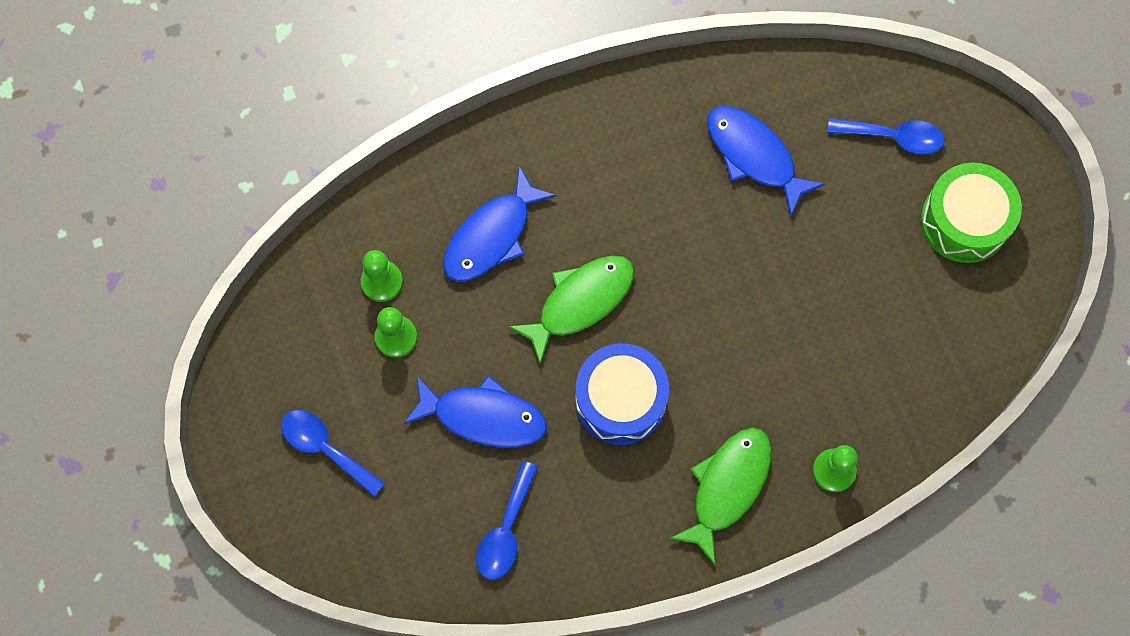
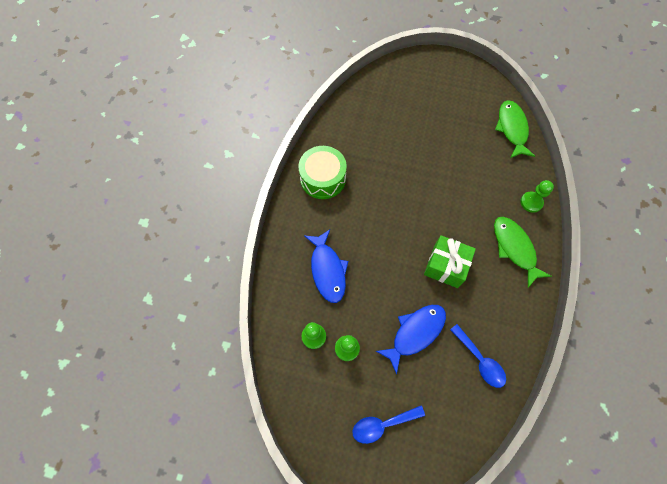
camera: 55 degrees left, 5 degrees down
green fish [508,255,634,364] -> green fish moved to [495,100,535,158]
blue drum [575,343,669,445] -> green gift [424,235,476,288]
blue fish [707,106,825,216] -> none
blue spoon [827,118,945,154] -> none
green drum [921,163,1022,263] -> green drum moved to [299,146,347,199]

